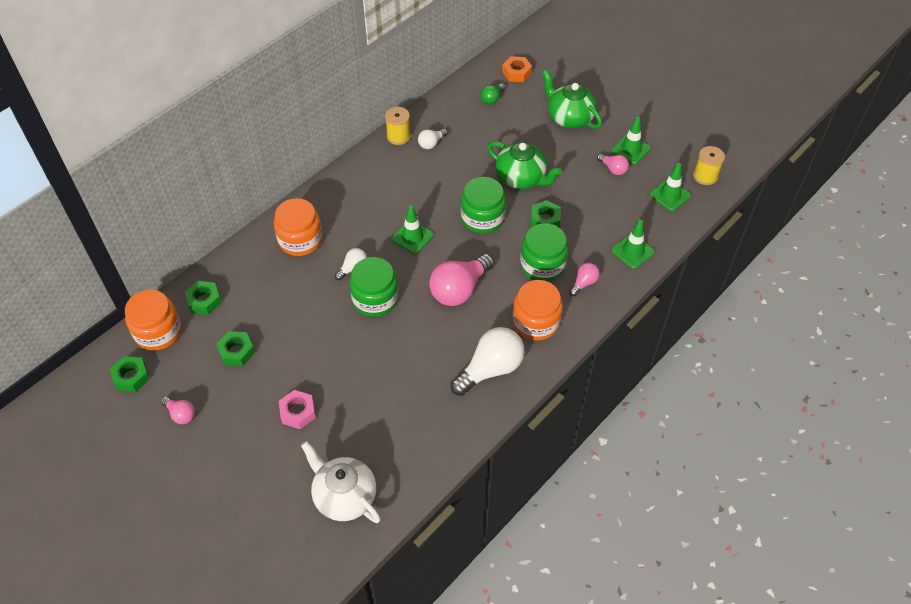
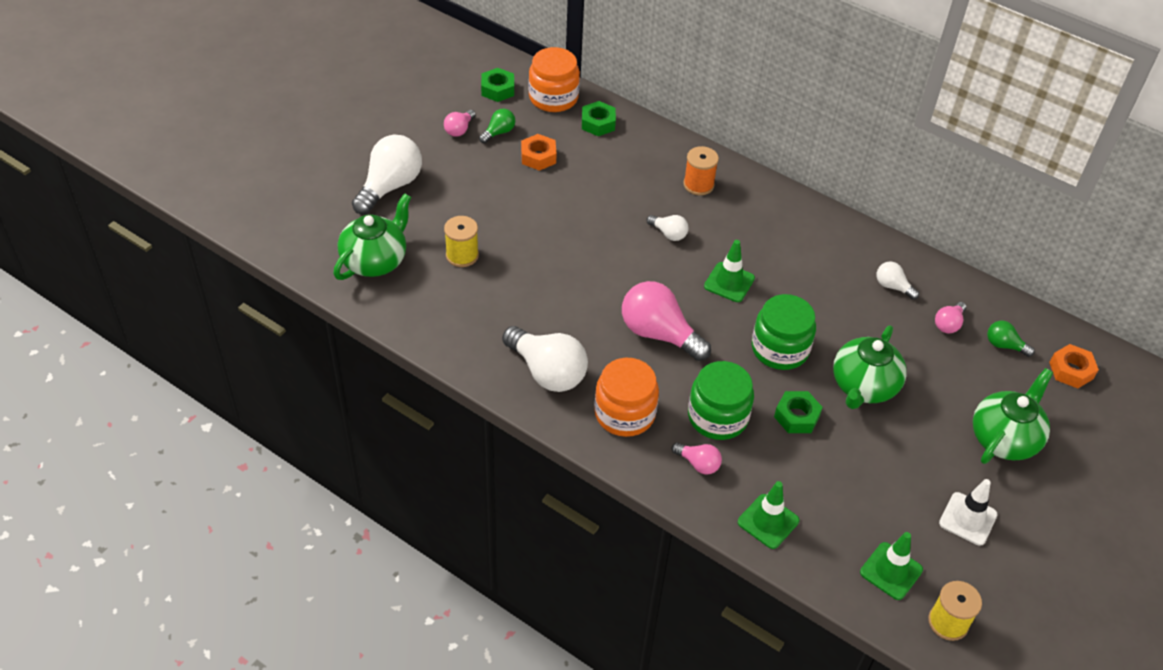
camera: 80 degrees right, 5 degrees down
green nut [216,331,255,366] -> orange nut [521,134,557,171]
orange jar [274,198,323,256] -> orange spool [683,146,719,195]
pink nut [279,390,316,429] -> none
white teapot [301,441,381,523] -> green teapot [333,193,411,280]
green jar [349,257,399,317] -> none
yellow spool [385,107,411,145] -> yellow spool moved to [444,216,479,267]
pink light bulb [597,154,629,175] -> pink light bulb moved to [935,302,966,333]
green traffic cone [612,117,651,164] -> white traffic cone [939,479,998,546]
none -> white light bulb [352,135,422,215]
none -> green light bulb [479,109,515,143]

